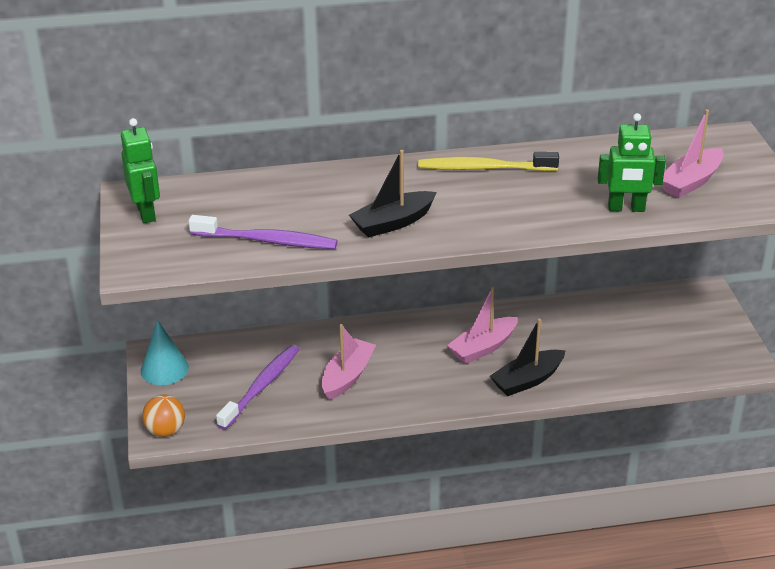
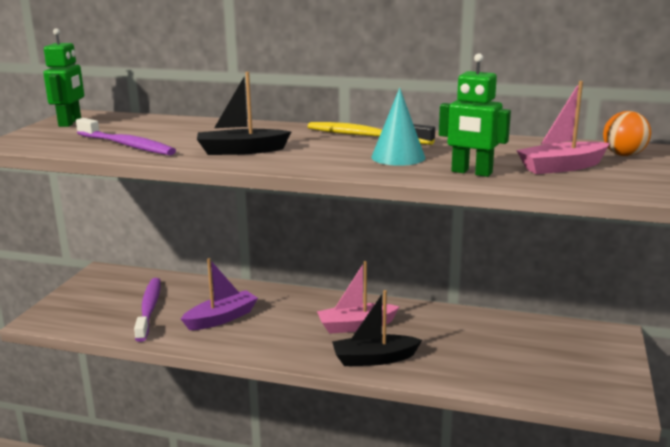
camera: 25 degrees right, 15 degrees down
turquoise cone [141,320,189,385] -> turquoise cone moved to [371,88,425,166]
orange ball [142,394,185,437] -> orange ball moved to [603,111,651,156]
purple toothbrush [216,345,300,430] -> purple toothbrush turned 60 degrees counterclockwise [134,278,161,342]
pink boat [322,324,376,400] -> purple boat [181,258,258,330]

